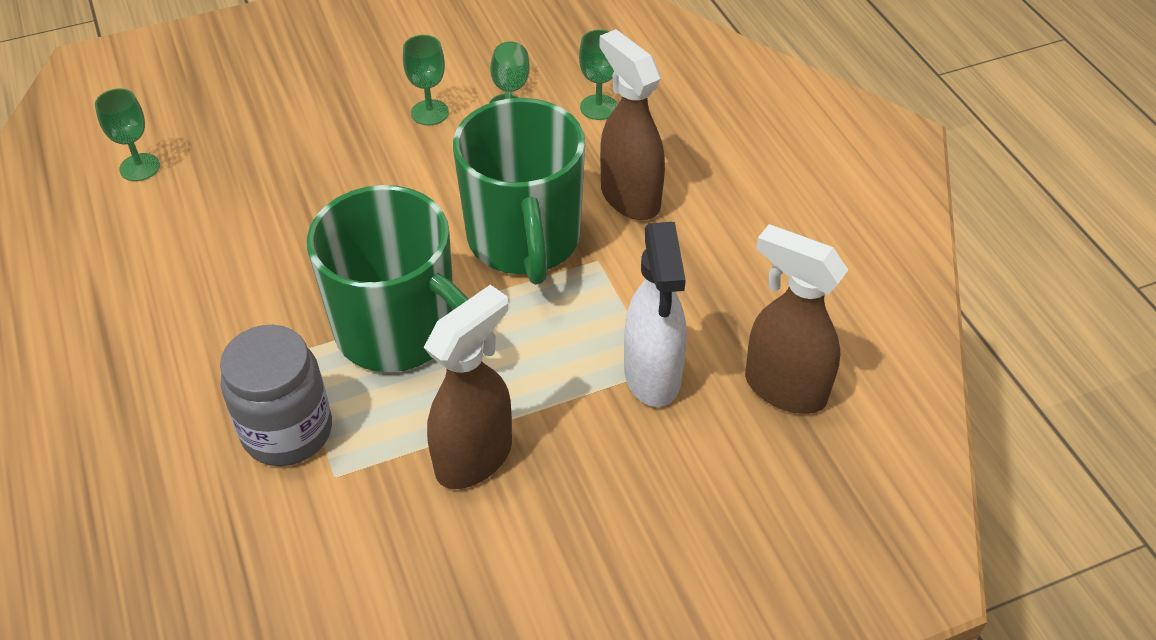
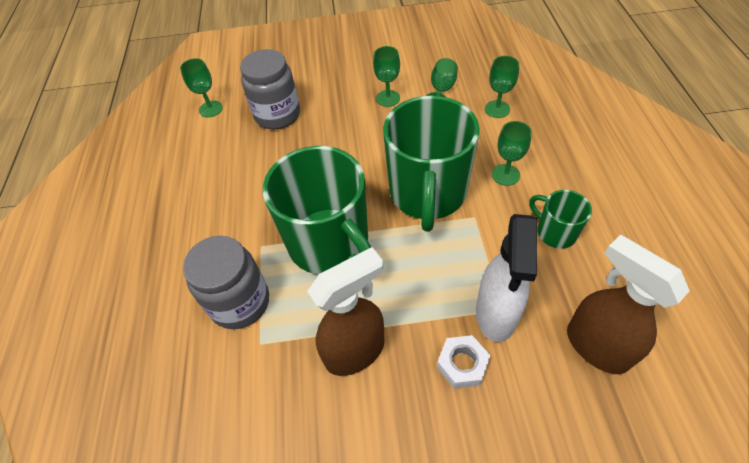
camera: 20 degrees right, 5 degrees up
brown spray bottle [599,29,665,220] -> green goblet [492,121,532,186]
none -> grey jar [240,49,300,129]
none -> white nut [437,335,491,389]
none -> green mug [529,190,592,249]

